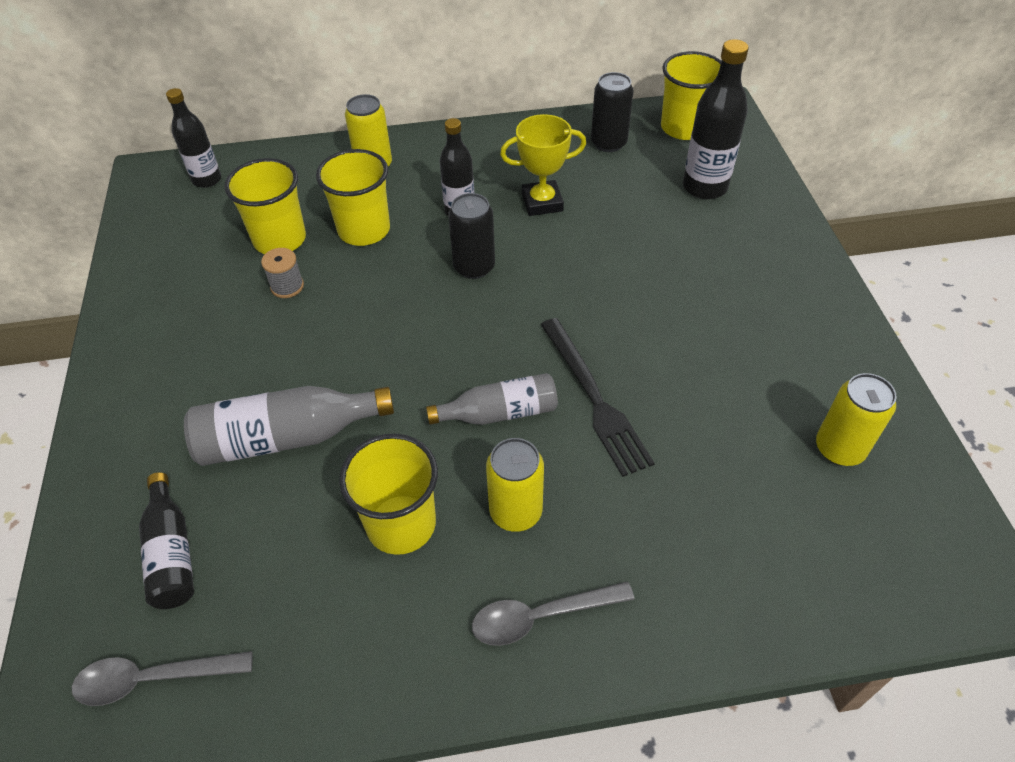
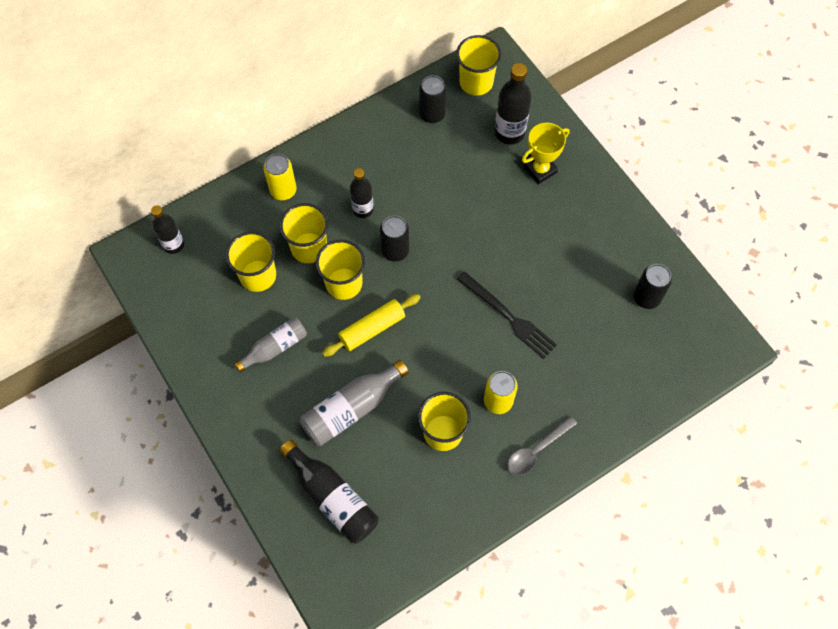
camera: 25 degrees left, 15 degrees up
grey spoon [72,651,252,706] -> none
black bottle [139,472,194,609] -> black bottle [280,440,379,543], size x1.50
grey spool [261,248,304,298] -> none
grey bottle [426,373,558,425] -> grey bottle moved to [234,317,307,372]
yellow trophy [500,114,586,216] -> yellow trophy moved to [522,123,569,184]
yellow can [816,373,897,466] -> black can [634,264,672,309]
none -> yellow cup [316,240,365,300]
none -> yellow rolling pin [322,294,421,357]

